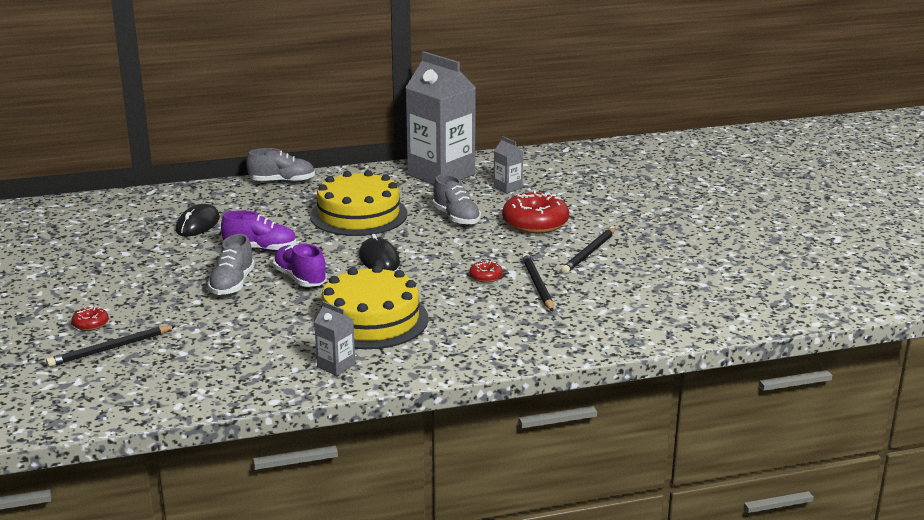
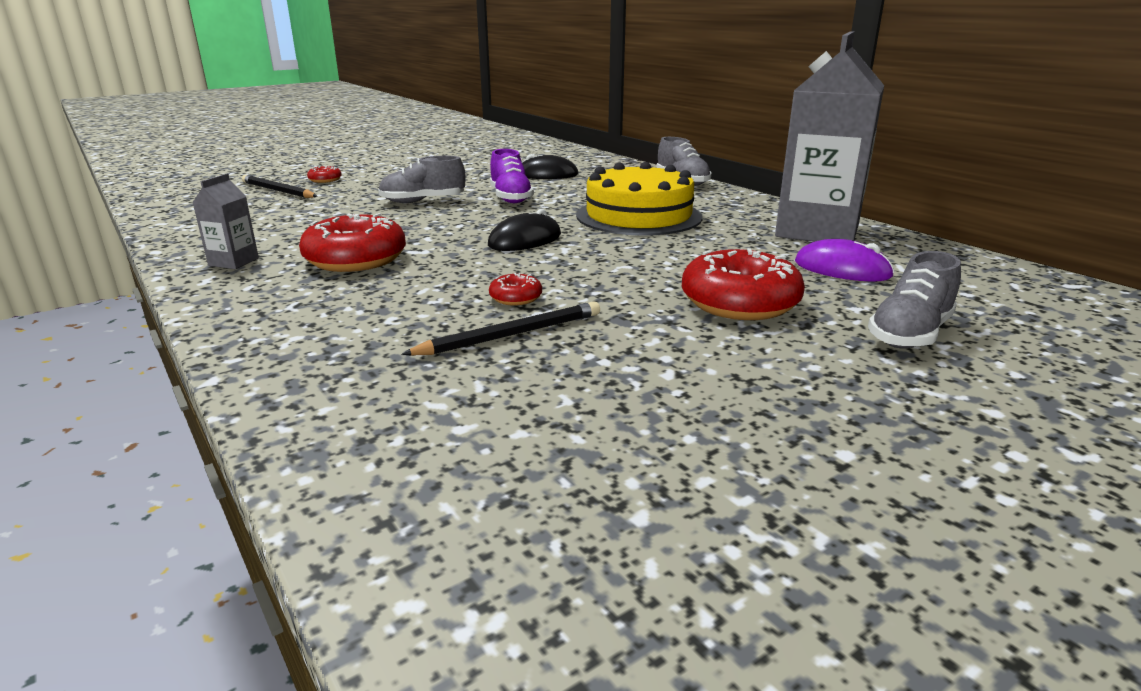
camera: 70 degrees right, 0 degrees up
purple shoe [273,243,327,287] -> none
yellow cake [314,265,429,349] -> red donut [299,213,406,272]
grey shoe [433,174,481,226] -> grey shoe moved to [868,251,961,348]
grey carton [494,136,523,193] -> purple mouse [795,239,895,282]
black pencil [561,228,616,274] -> none

